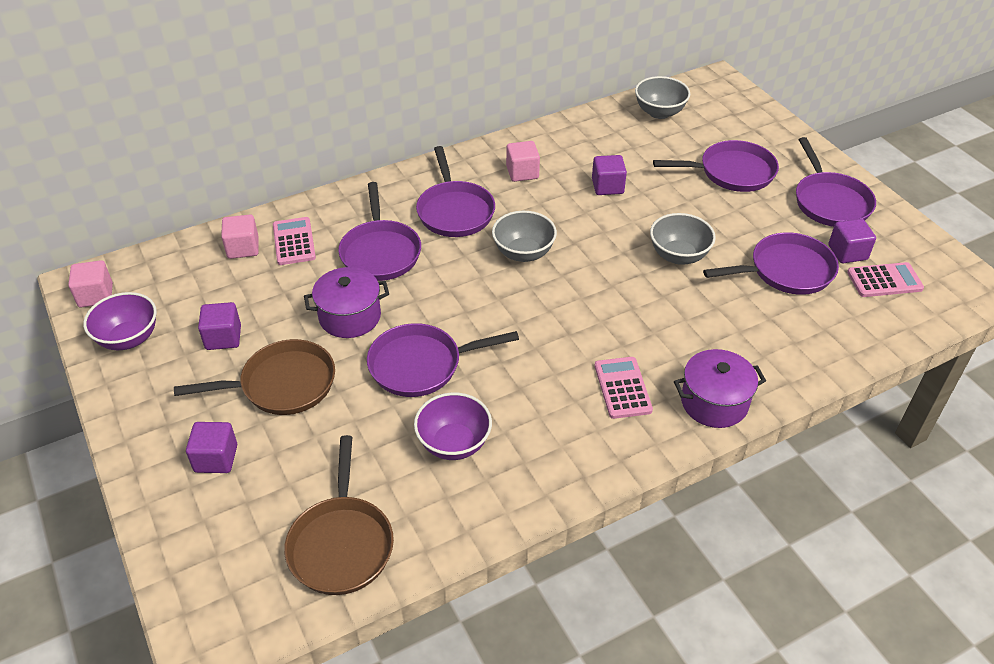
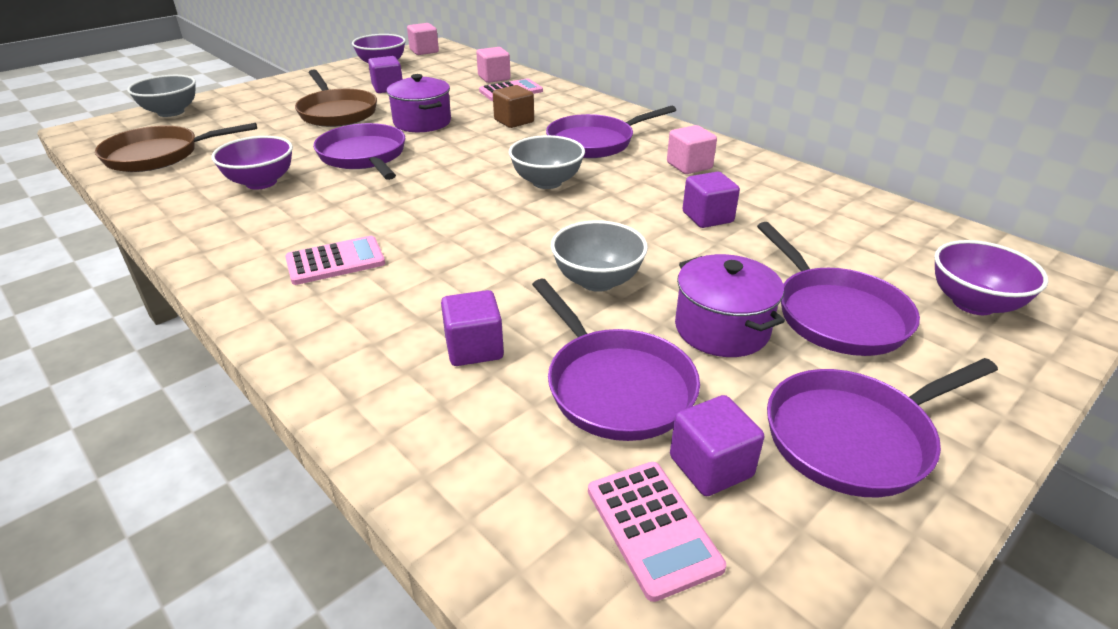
camera: 75 degrees right, 10 degrees down
purple cube [186,422,237,473] -> purple cube moved to [441,290,504,366]
purple pan [338,182,421,281] -> brown cube [493,85,534,128]
grey bowl [635,76,690,119] -> grey bowl moved to [127,75,196,117]
purple pot [674,349,766,428] -> purple pot moved to [675,254,785,357]
none -> purple bowl [934,240,1048,315]

